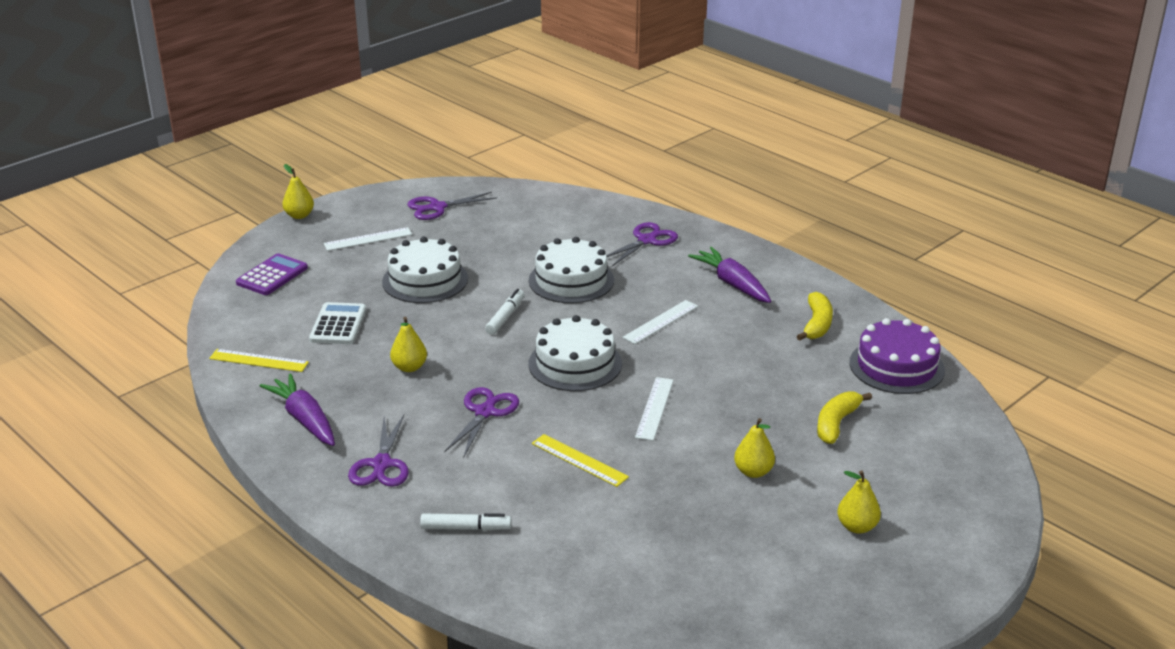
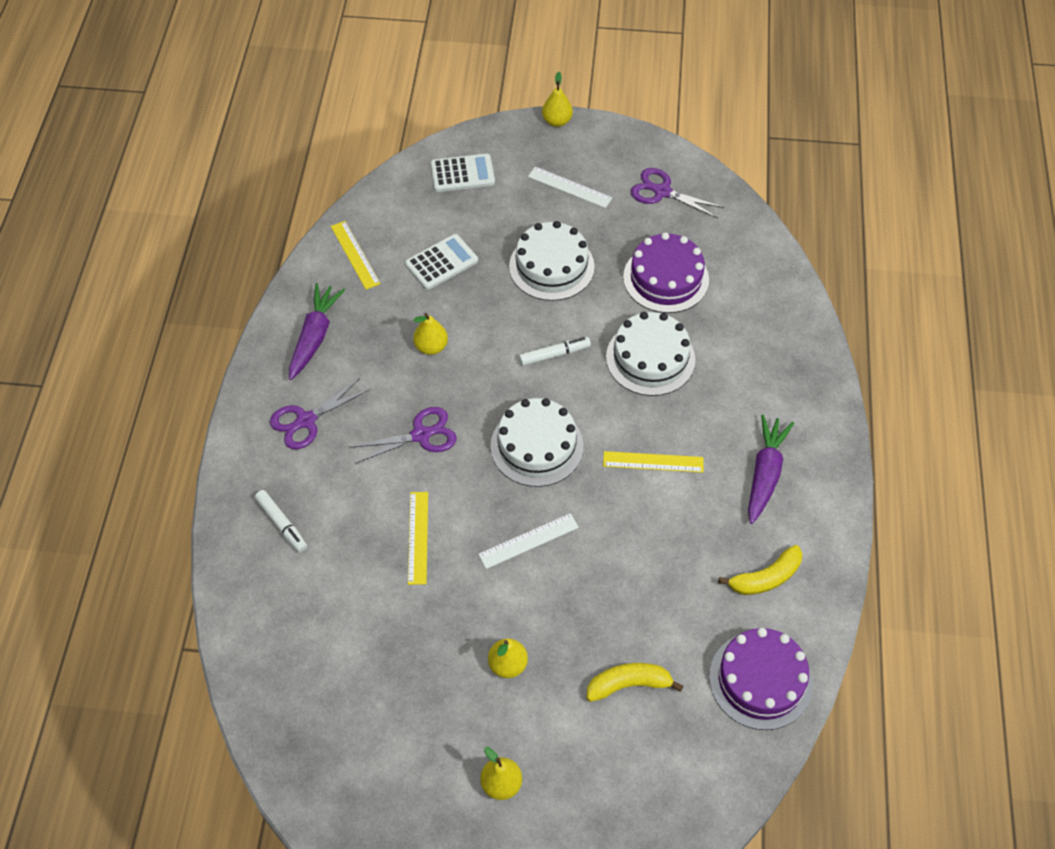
camera: 50 degrees right, 25 degrees up
purple calculator [236,253,308,295] -> white calculator [430,154,495,192]
purple scissors [607,222,678,266] -> none
white ruler [622,300,698,344] -> yellow ruler [603,451,703,473]
none -> purple cake [623,232,709,313]

